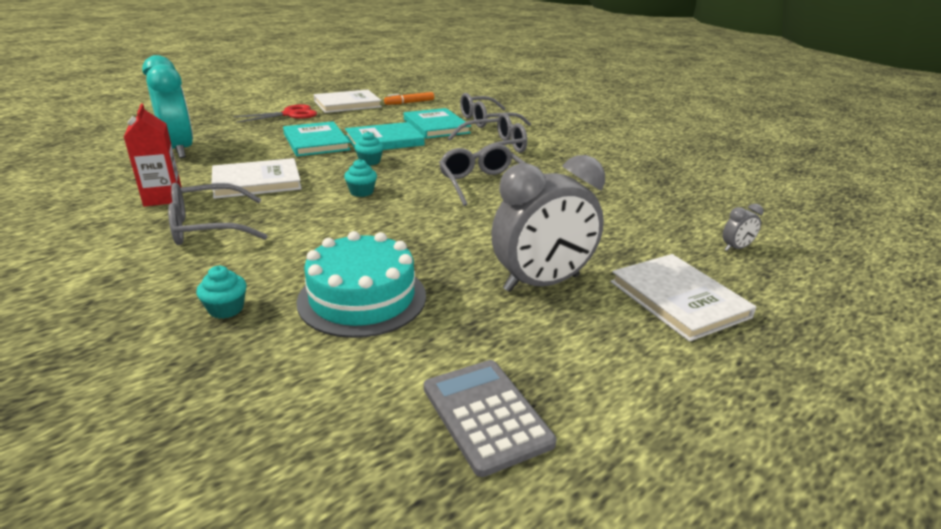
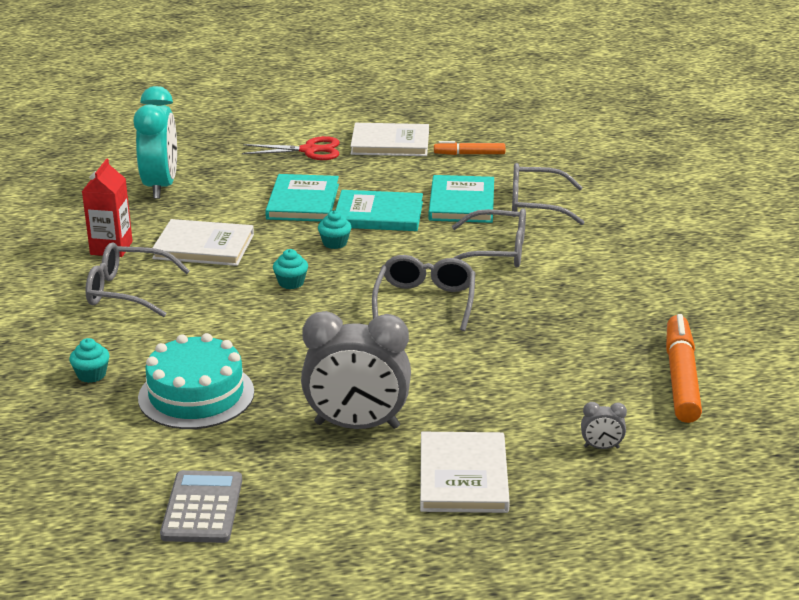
camera: 30 degrees right, 0 degrees up
none -> orange marker [666,314,702,423]

